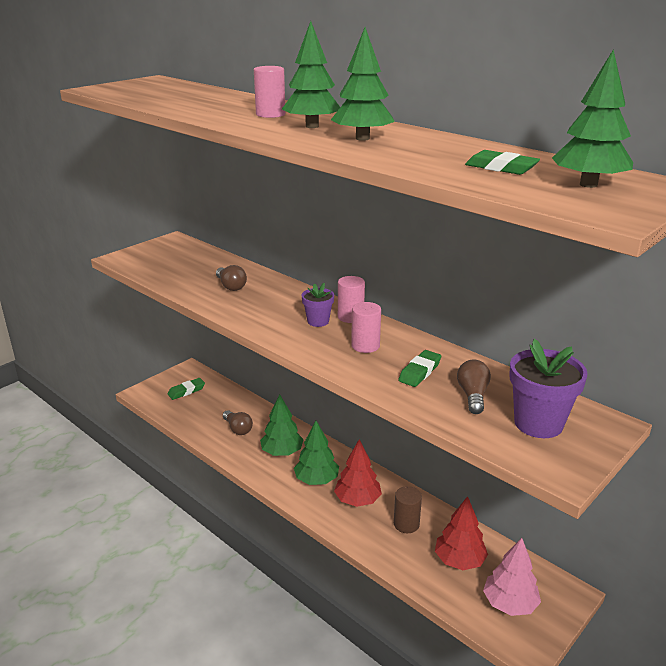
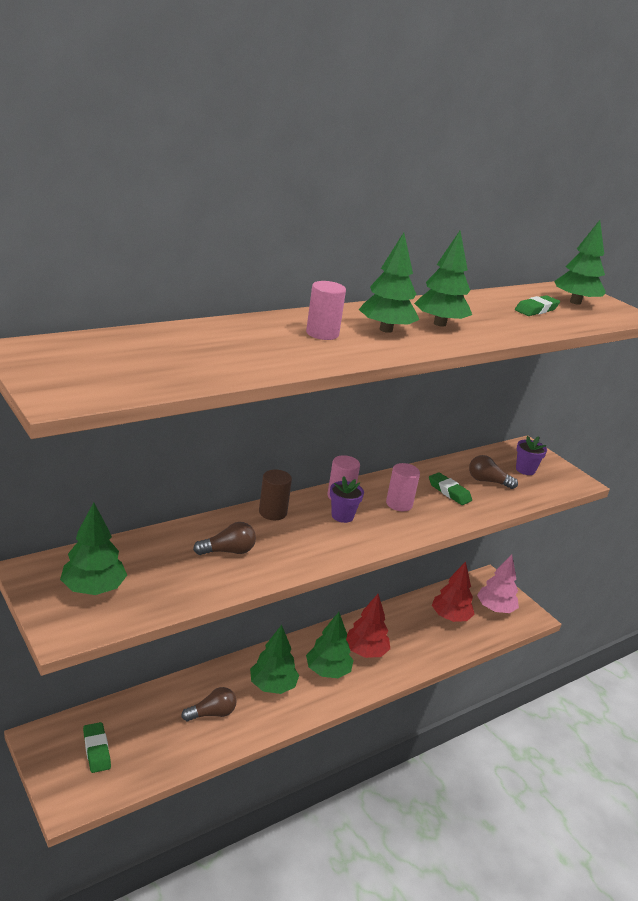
camera: 80 degrees left, 0 degrees up
brown cylinder [394,486,422,533] -> brown cylinder moved to [259,469,292,520]
purple flower pot [509,339,588,438] -> purple flower pot [516,436,547,475], size x0.57
none -> green tree [60,502,127,595]

